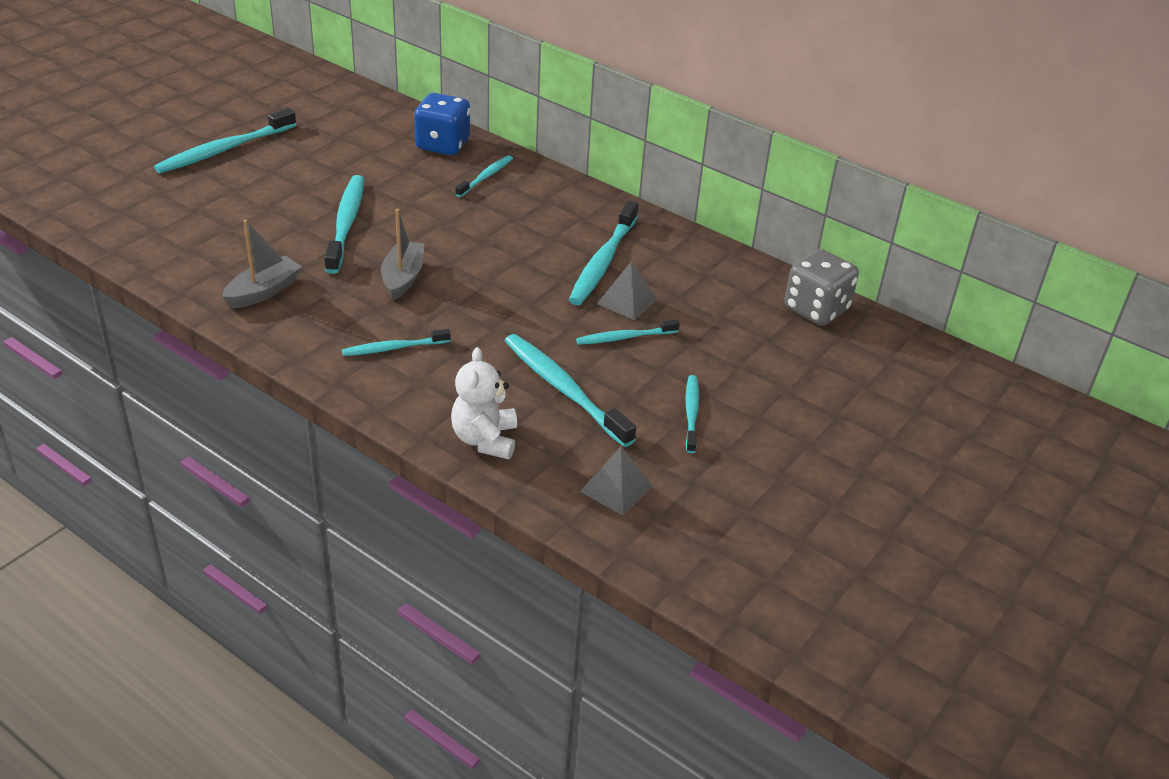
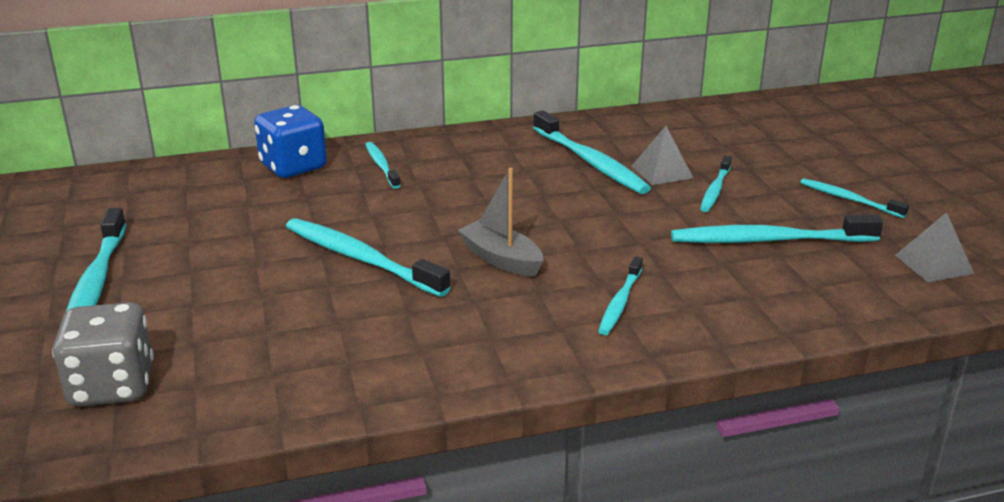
camera: 50 degrees left, 10 degrees down
grey boat [222,220,302,308] -> none
white teddy bear [451,347,517,459] -> none
grey dice [784,249,859,326] -> grey dice moved to [52,302,154,407]

